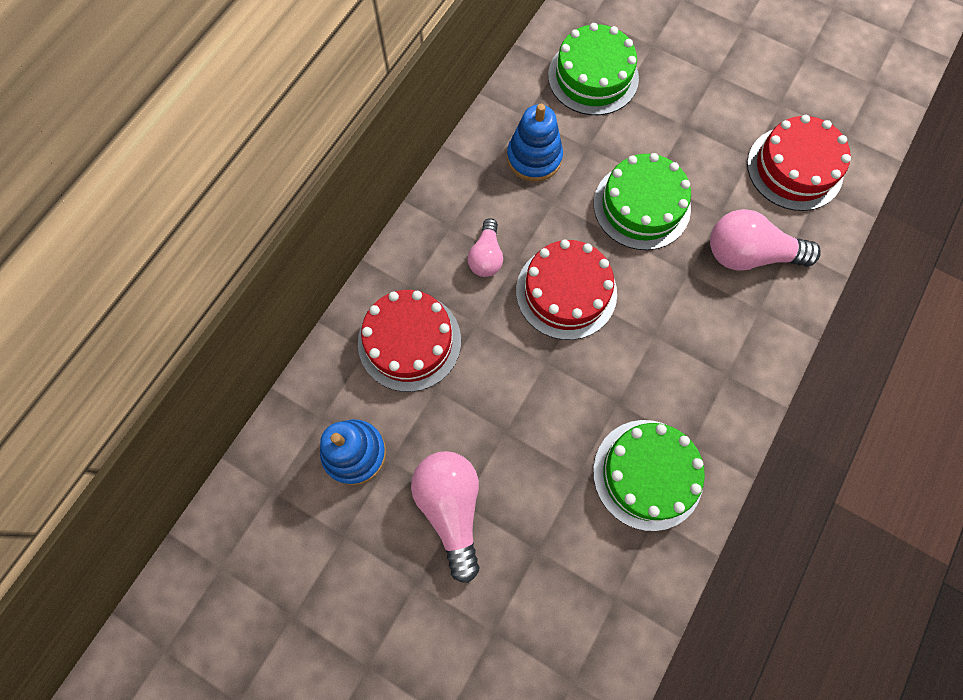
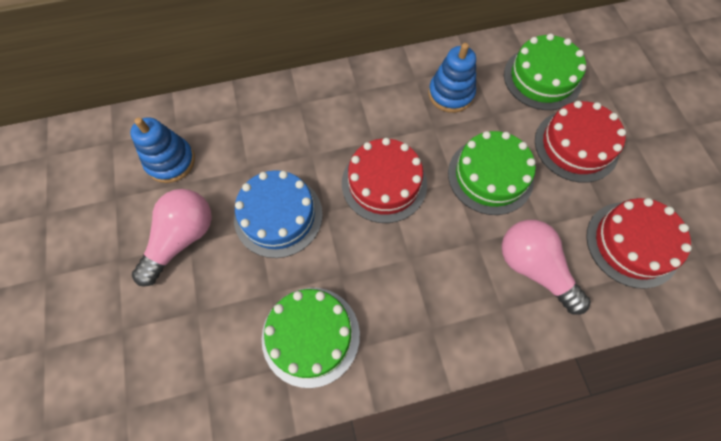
camera: 45 degrees right, 5 degrees down
red cake [358,290,461,392] -> red cake moved to [535,101,626,183]
pink light bulb [468,218,503,277] -> none
none -> blue cake [234,170,323,258]

